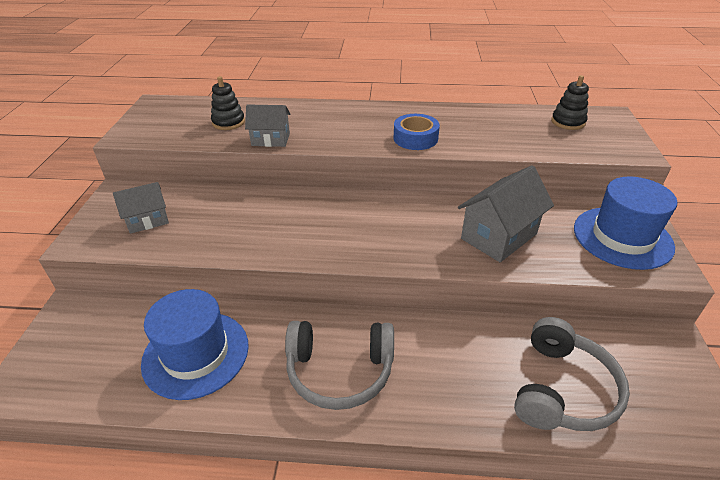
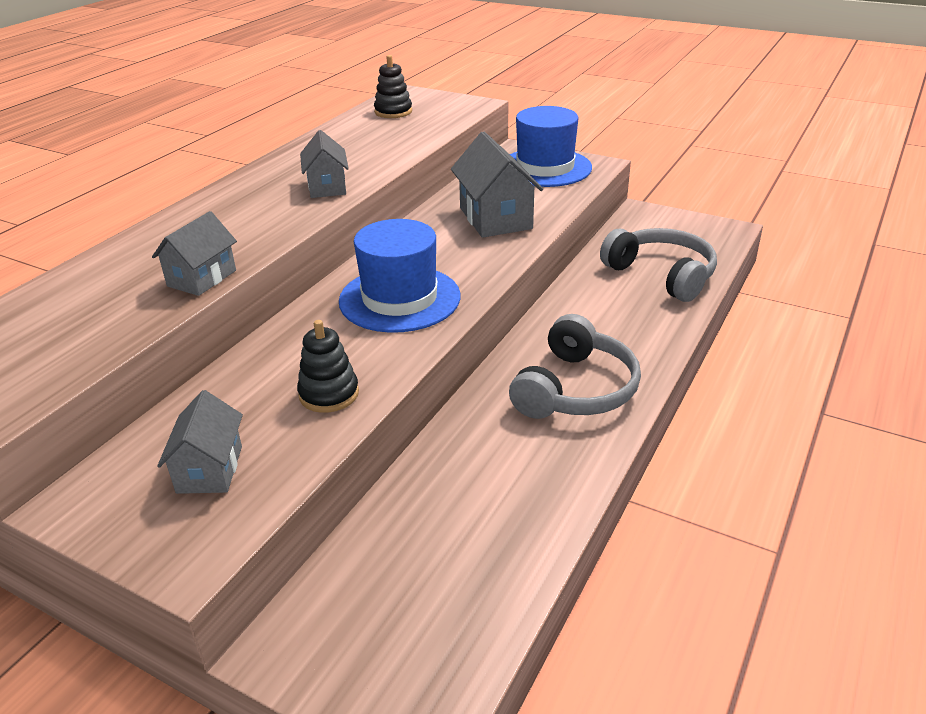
camera: 65 degrees left, 5 degrees down
blue hat [141,289,249,400] -> blue hat moved to [339,219,461,333]
black stacking toy [211,76,245,130] -> black stacking toy moved to [297,320,359,413]
blue tape [393,114,440,150] -> grey house [300,130,349,198]

